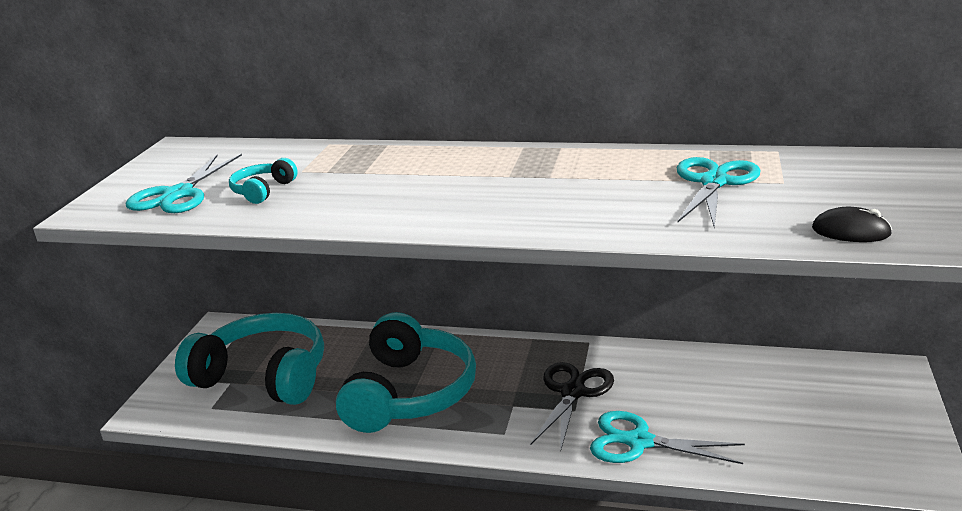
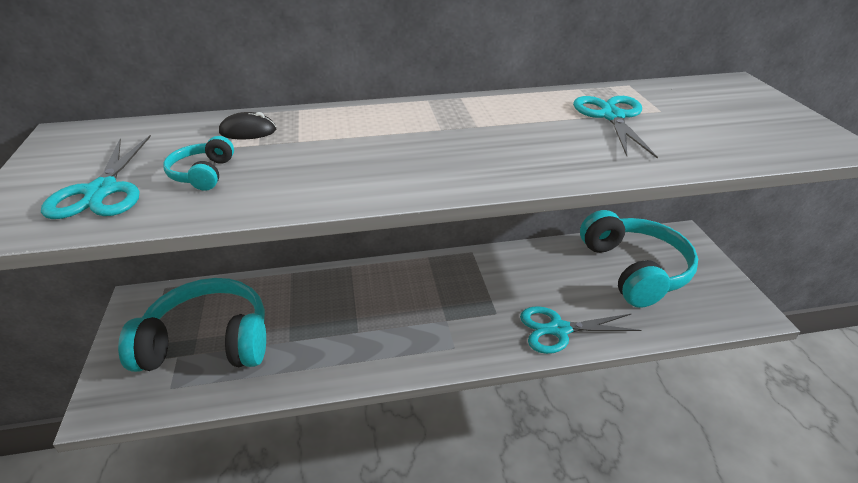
camera: 25 degrees left, 10 degrees up
turquoise headphones [336,312,476,433] -> turquoise headphones moved to [580,210,698,308]
black scissors [530,362,614,453] -> none
black mouse [812,207,892,242] -> black mouse moved to [219,112,276,139]

